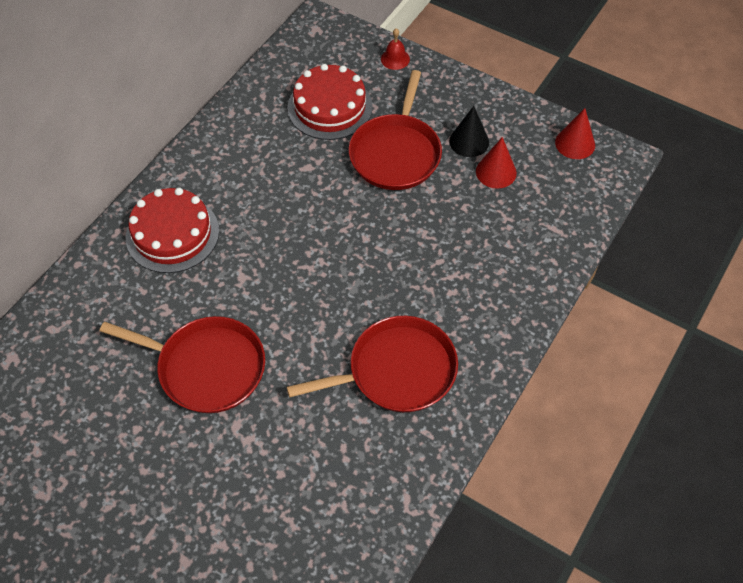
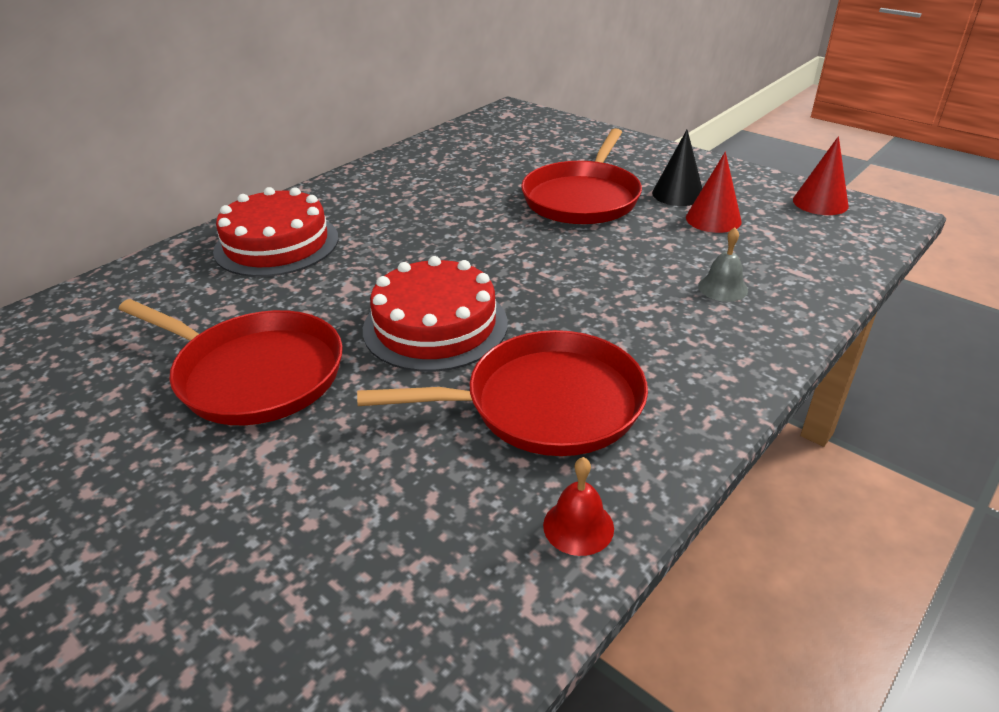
camera: 10 degrees right, 20 degrees down
red cake [287,64,373,140] -> red cake moved to [363,256,508,372]
red bell [381,28,410,70] -> red bell moved to [543,457,614,556]
none -> grey bell [698,228,748,302]

